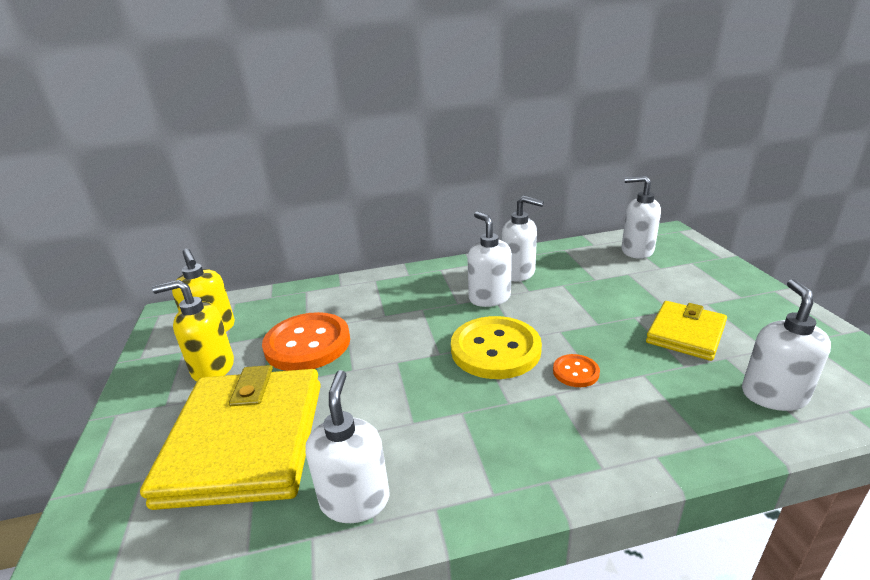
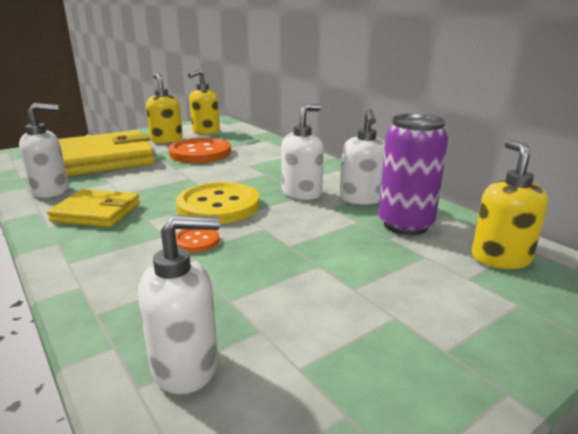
camera: 65 degrees right, 5 degrees down
white soap dispenser [622,175,661,259] -> yellow soap dispenser [472,140,548,269]
yellow wallet [646,301,727,361] -> yellow wallet moved to [47,189,140,227]
none -> purple can [379,114,448,235]

